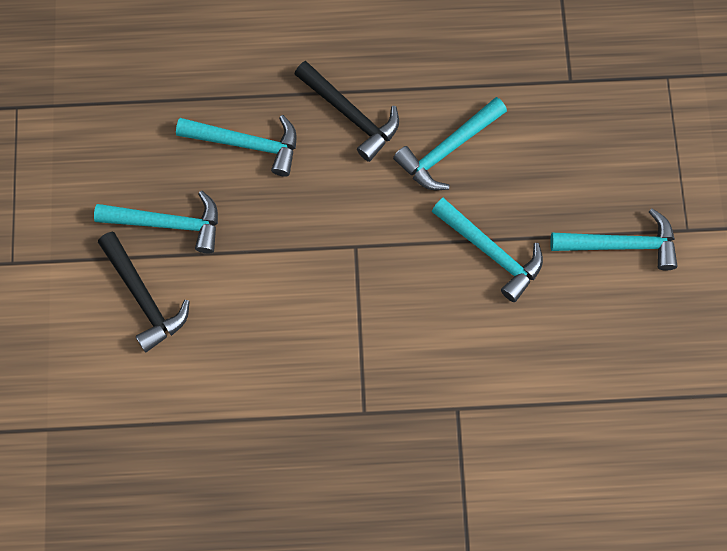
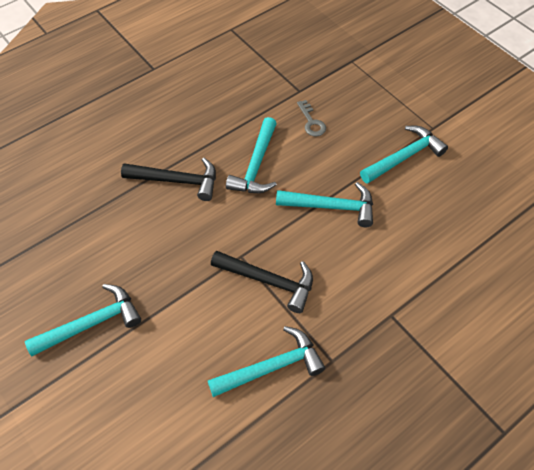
camera: 35 degrees left, 15 degrees down
black hammer [98,232,190,352] -> black hammer moved to [211,251,313,313]
turquoise hammer [176,115,297,177] -> turquoise hammer moved to [208,326,325,397]
none -> grey key [297,100,326,137]

